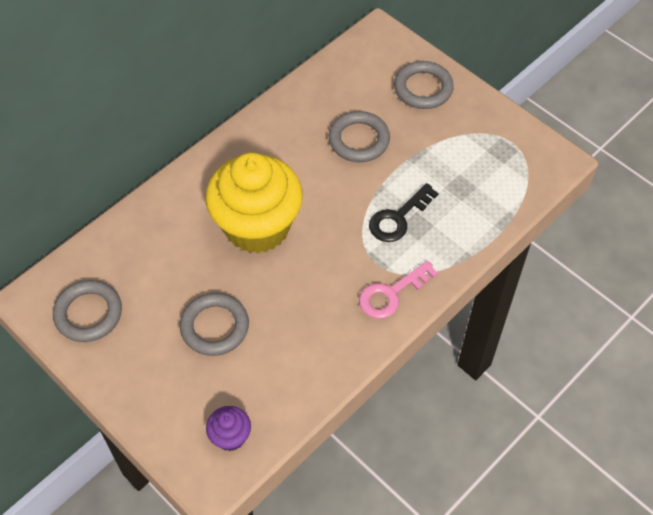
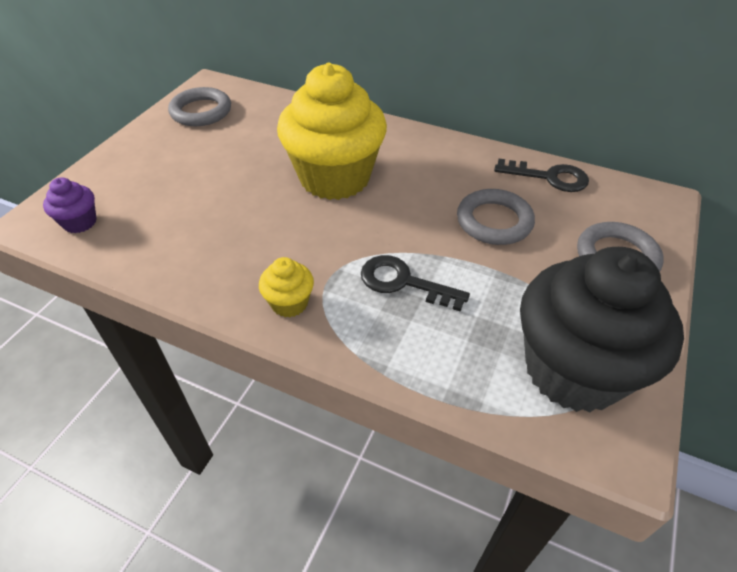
camera: 70 degrees right, 10 degrees down
grey ring [180,293,249,356] -> none
pink key [359,261,438,319] -> yellow cupcake [259,257,314,317]
none -> black key [494,159,589,192]
none -> black cupcake [520,247,684,413]

